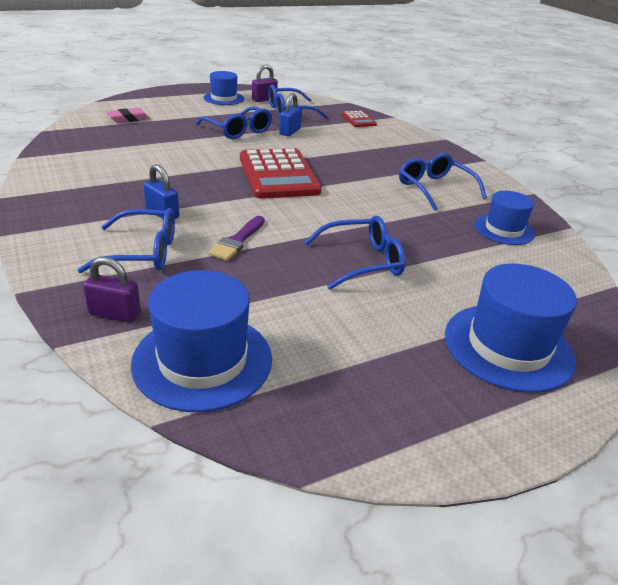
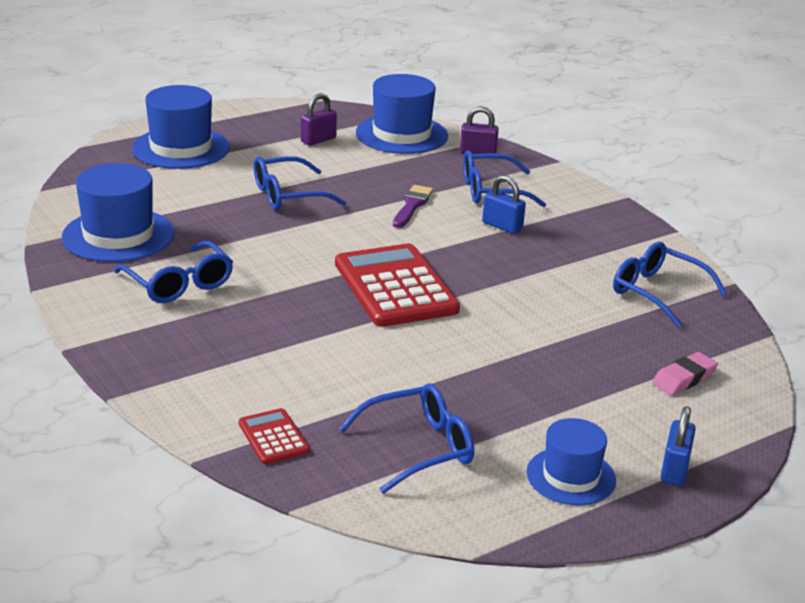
camera: 175 degrees right, 5 degrees down
blue glasses [196,106,272,139] -> blue glasses moved to [613,242,727,328]
purple padlock [252,65,278,102] -> purple padlock moved to [301,93,337,146]
blue padlock [279,93,302,136] -> blue padlock moved to [661,406,696,486]
blue hat [474,191,535,245] -> blue hat [62,163,174,262], size x1.60

